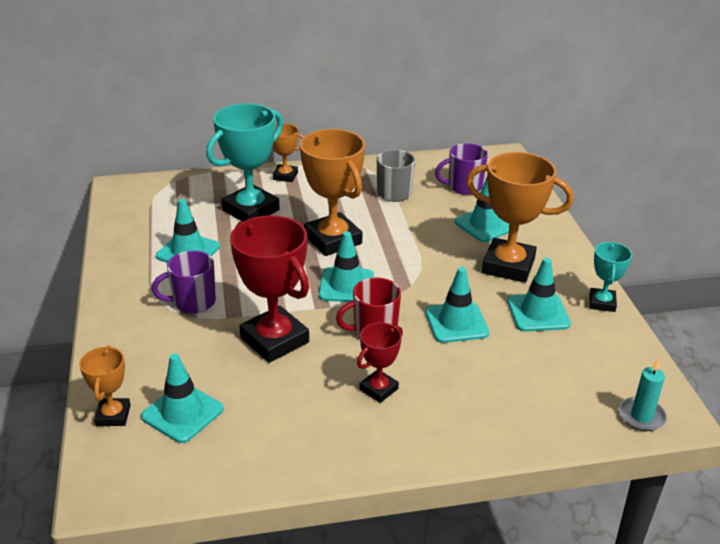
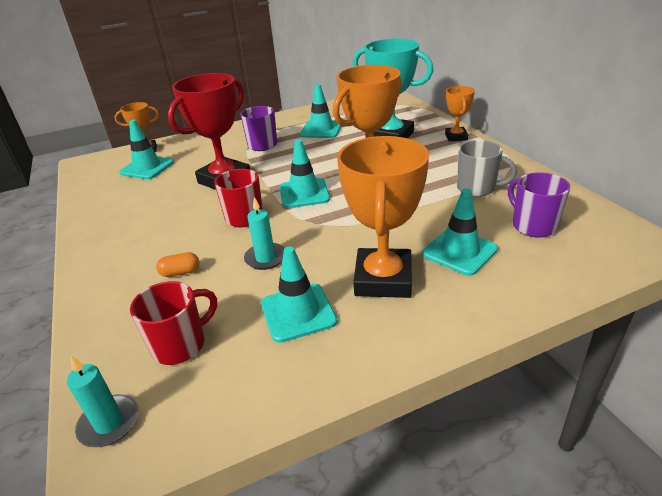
camera: 80 degrees right, 0 degrees up
red trophy [357,322,403,403] -> none
turquoise traffic cone [425,267,489,343] -> turquoise candle [244,197,284,270]
turquoise trophy [589,242,632,312] -> none
none -> red mug [130,281,217,365]
none -> orange capsule [156,252,199,277]

